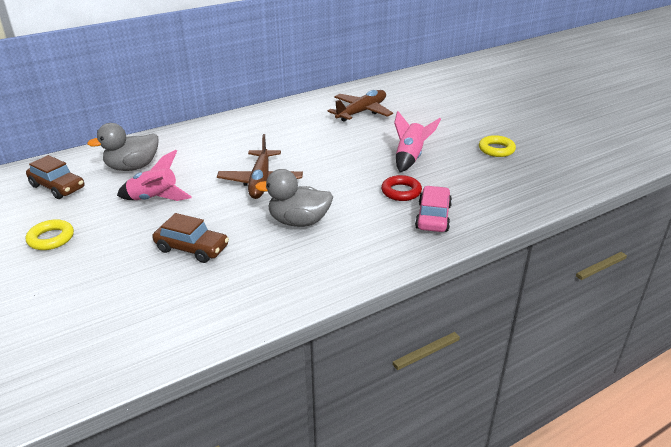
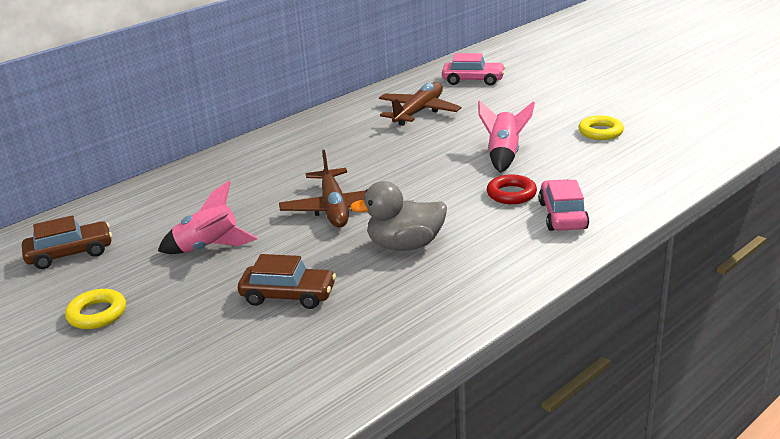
camera: 10 degrees left, 5 degrees down
brown car [26,155,84,199] -> brown car turned 45 degrees counterclockwise [22,215,112,269]
grey duck [87,123,158,171] -> none
none -> pink car [442,53,505,85]

